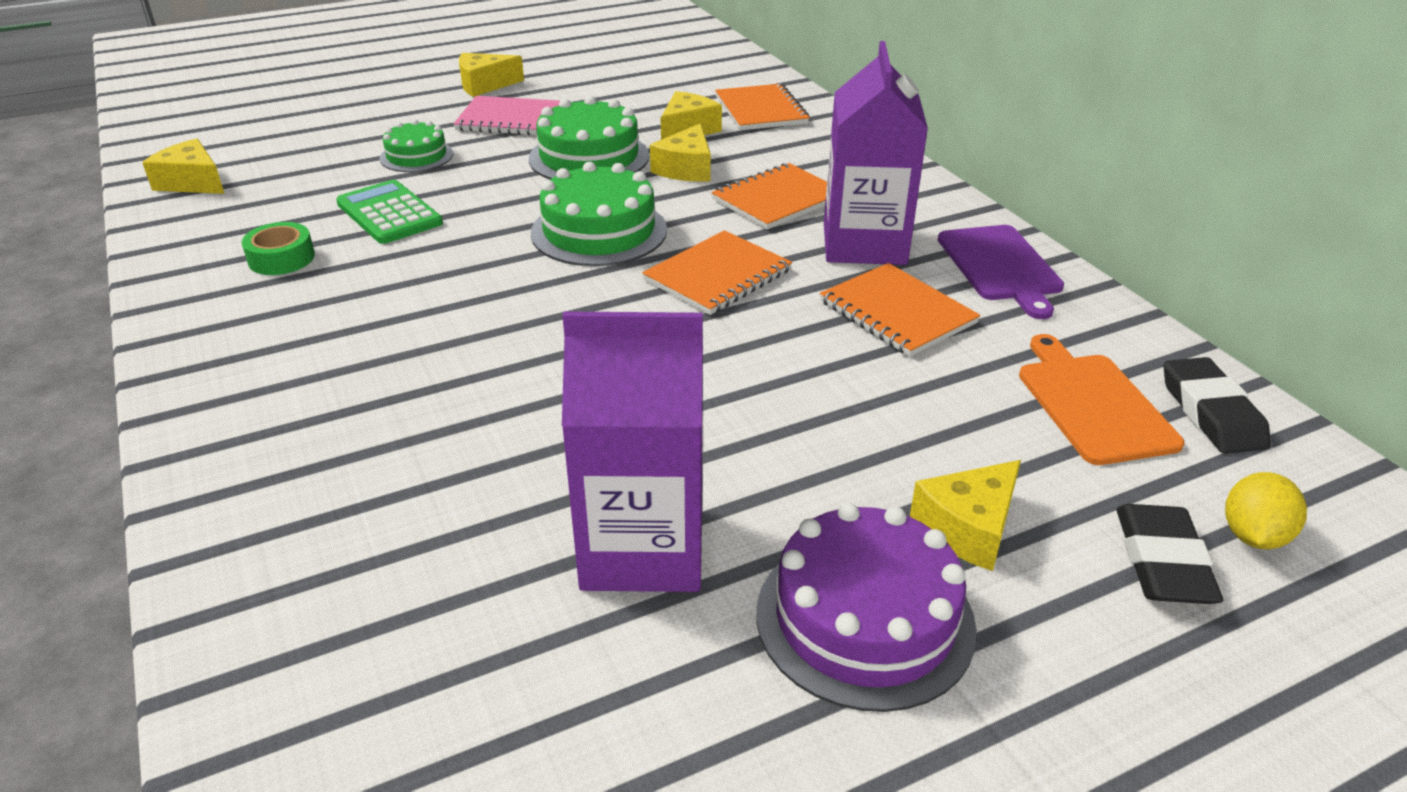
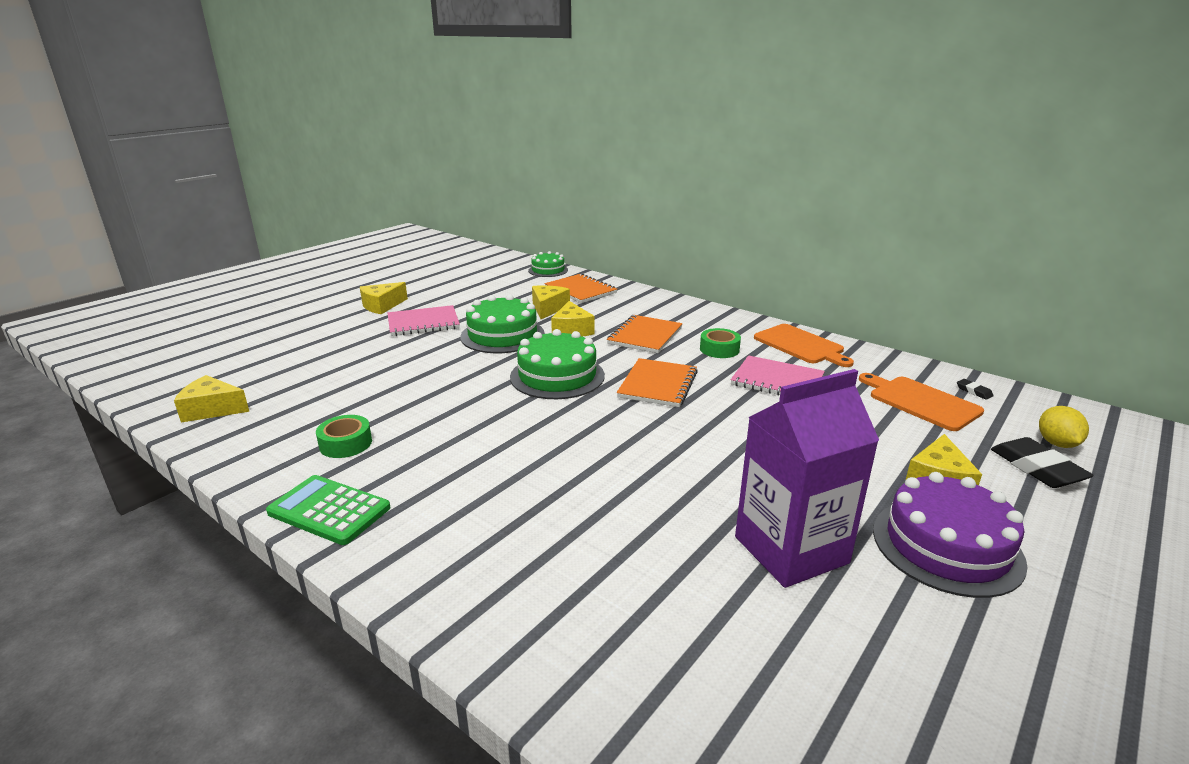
camera: 25 degrees left, 10 degrees down
green calculator [336,180,443,244] -> green calculator moved to [266,475,390,545]
green cake [380,119,453,172] -> green cake moved to [528,251,568,277]
orange notebook [820,263,981,357] -> pink notebook [731,355,825,396]
purple carton [824,41,928,265] -> green tape [700,328,741,358]
purple cutting board [938,225,1064,319] -> orange cutting board [754,324,854,367]
black eraser [1163,357,1271,454] -> black eraser [957,379,994,400], size x0.47

